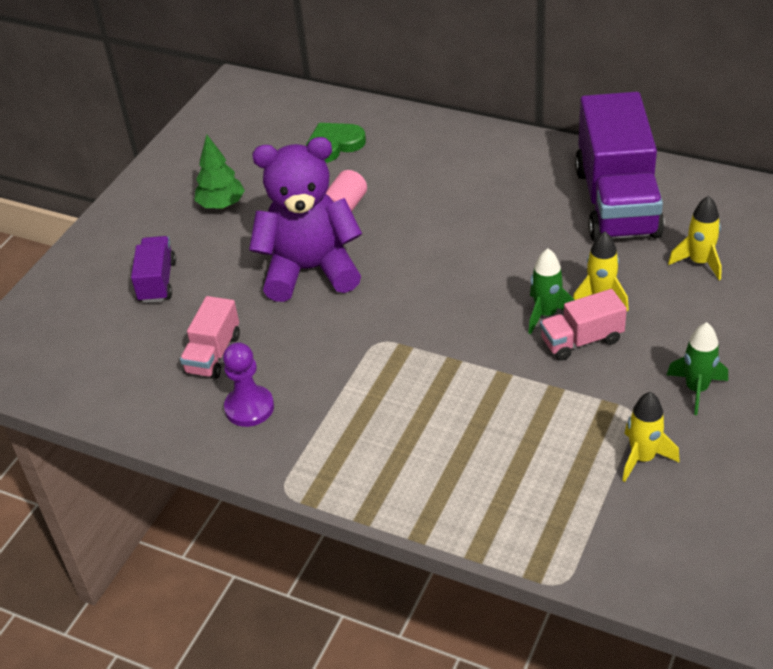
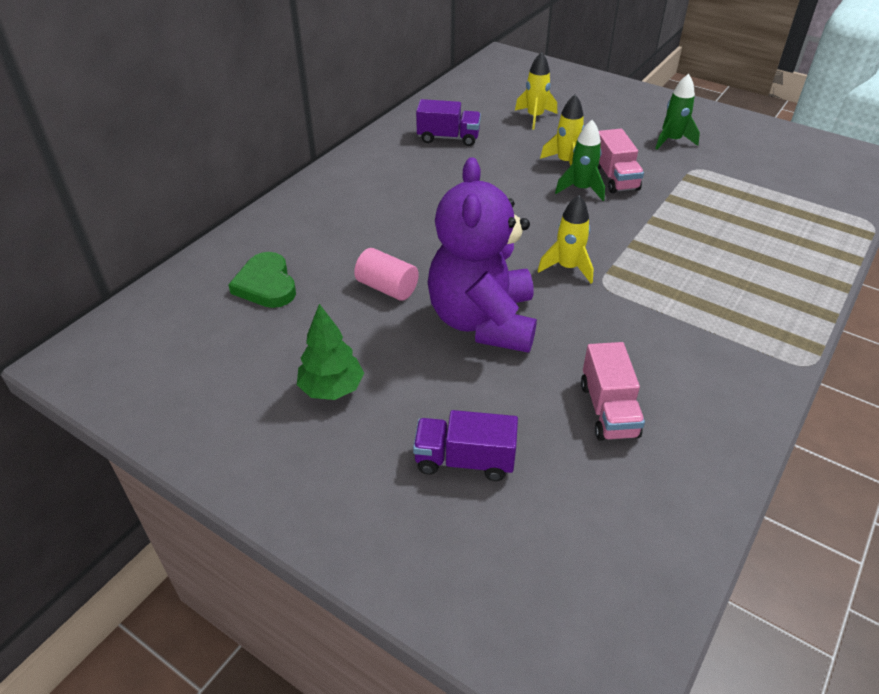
camera: 85 degrees left, 0 degrees up
pink truck [180,296,240,379] -> pink truck turned 60 degrees clockwise [581,342,645,441]
purple pawn [223,342,274,427] -> none
purple truck [575,92,665,242] -> purple truck [416,99,481,146], size x0.48
yellow rocket [622,392,680,482] -> yellow rocket moved to [538,195,594,284]

